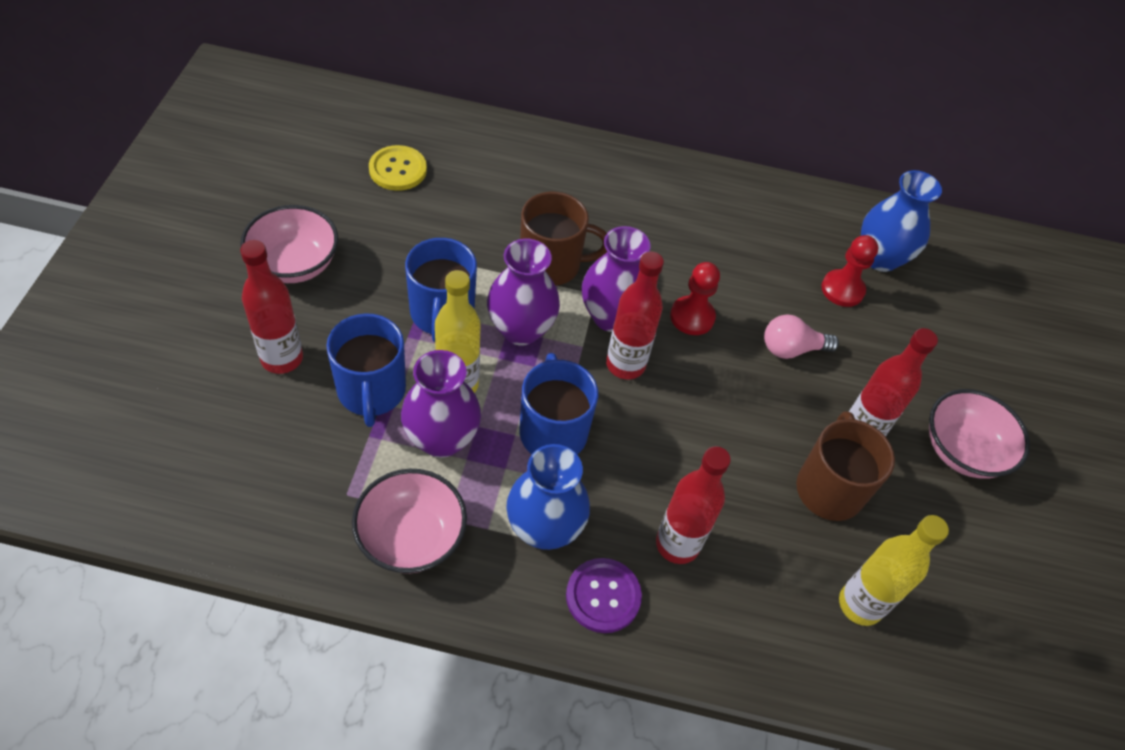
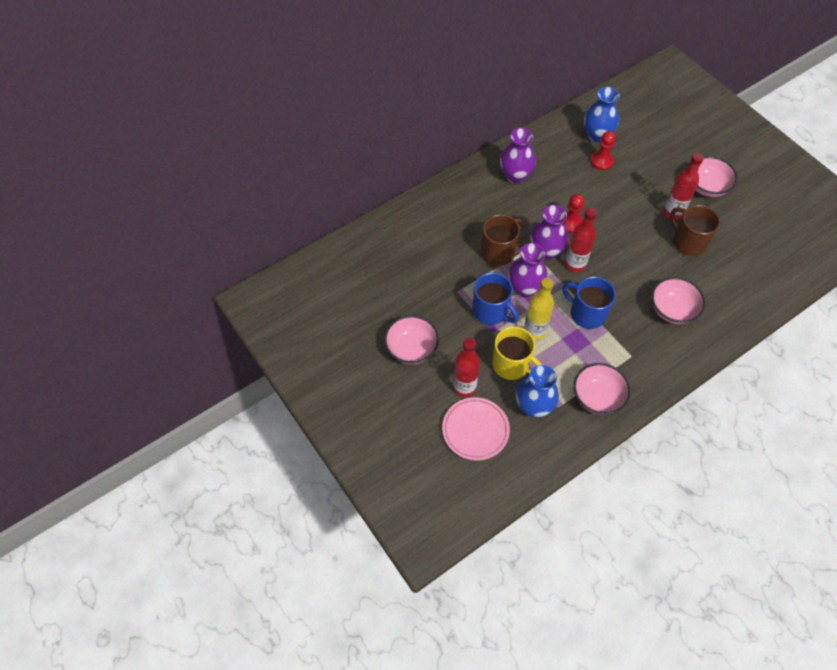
camera: 40 degrees left, 5 degrees up
blue mug [326,313,406,427] -> yellow mug [492,326,542,380]
yellow button [369,145,427,191] -> none
purple vase [401,350,481,458] -> purple vase moved to [500,128,536,183]
blue vase [506,444,590,550] -> blue vase moved to [516,365,559,417]
purple button [566,558,642,633] -> none
red bottle [656,446,731,564] -> pink bowl [652,277,706,324]
pink light bulb [764,314,839,359] -> none
yellow bottle [839,515,949,626] -> none
none -> pink plate [442,397,510,461]

